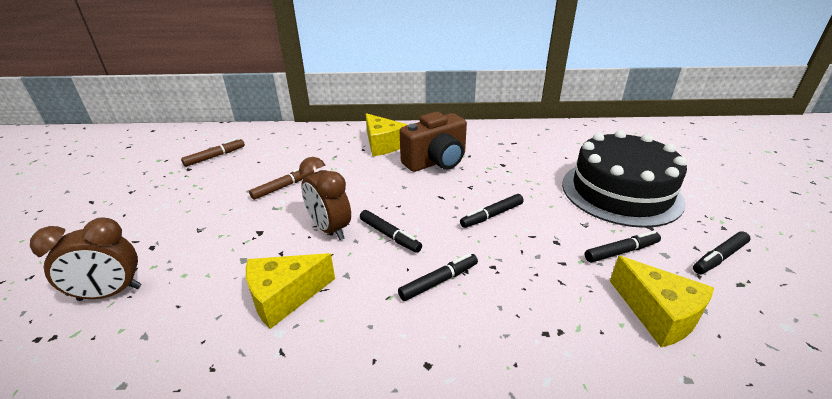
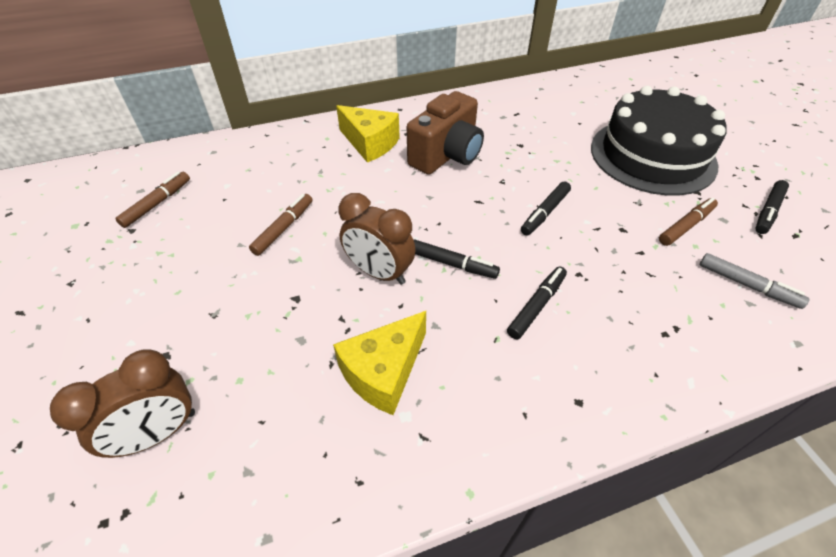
camera: 20 degrees left, 15 degrees up
black marker [585,231,661,263] -> brown marker [659,198,718,246]
yellow cheese [610,256,714,347] -> grey marker [700,253,810,309]

